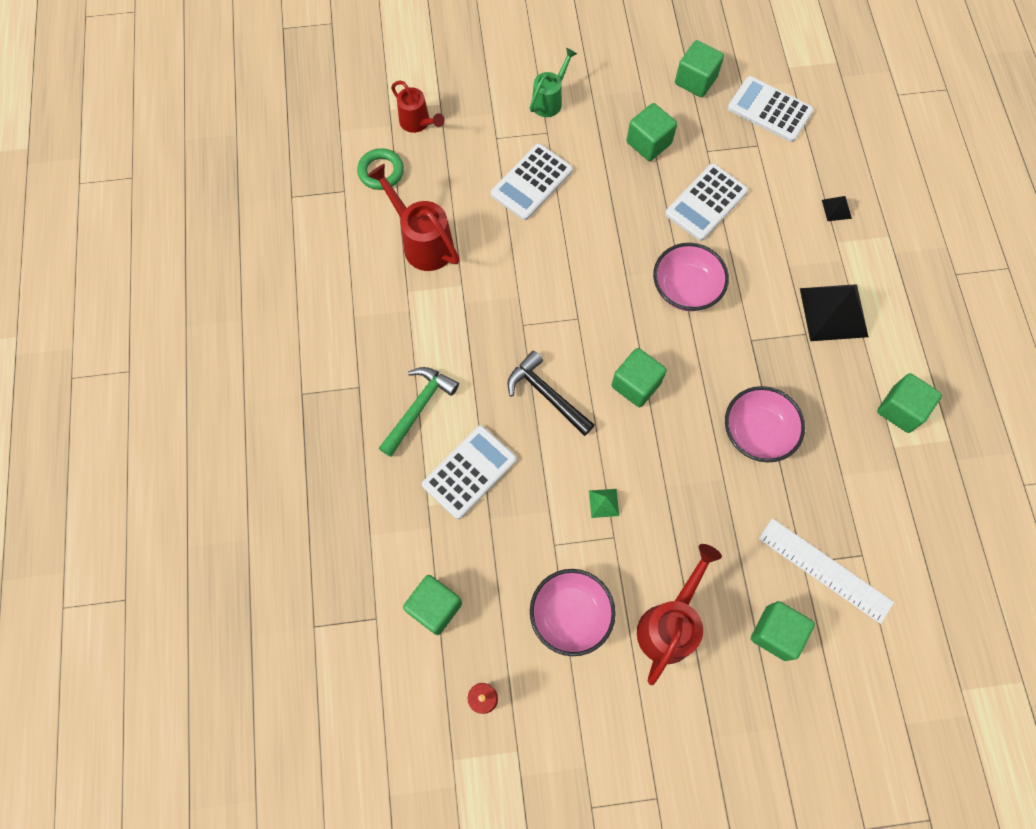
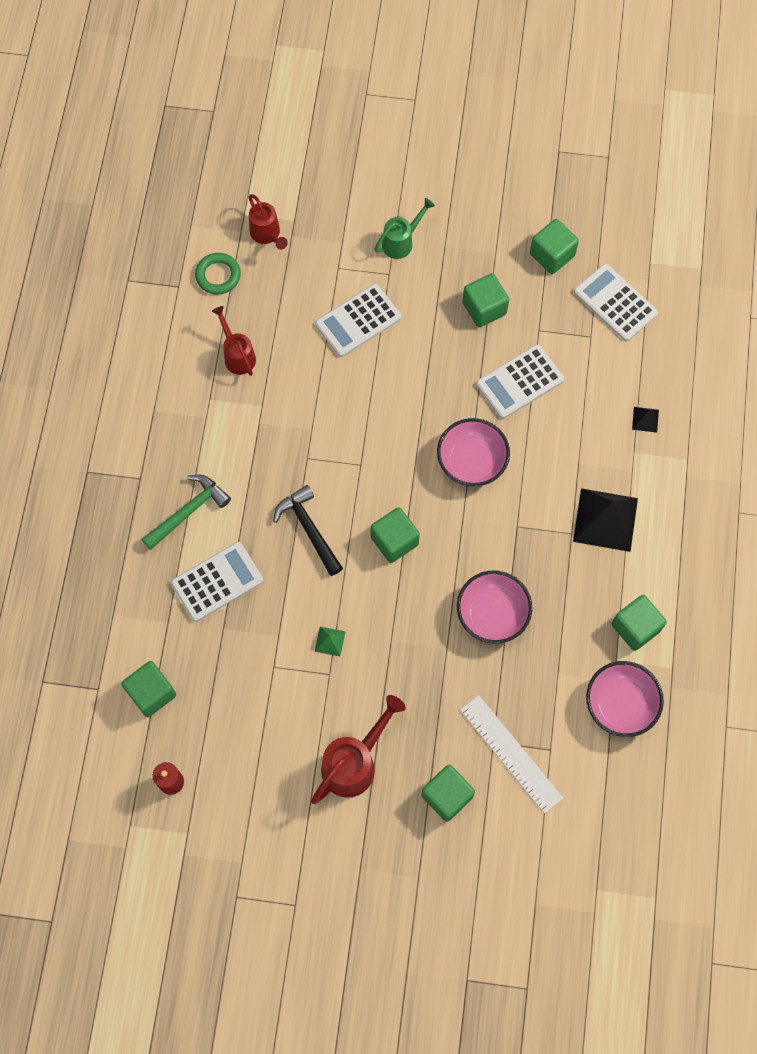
camera: 15 degrees right, 0 degrees up
red watering can [367,164,460,271] -> red watering can [212,306,256,376], size x0.64
pink bowl [530,569,616,656] -> pink bowl moved to [586,661,664,737]

